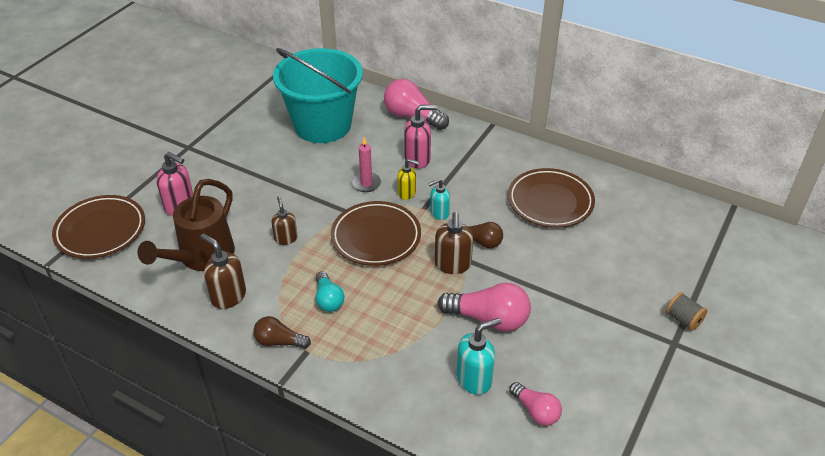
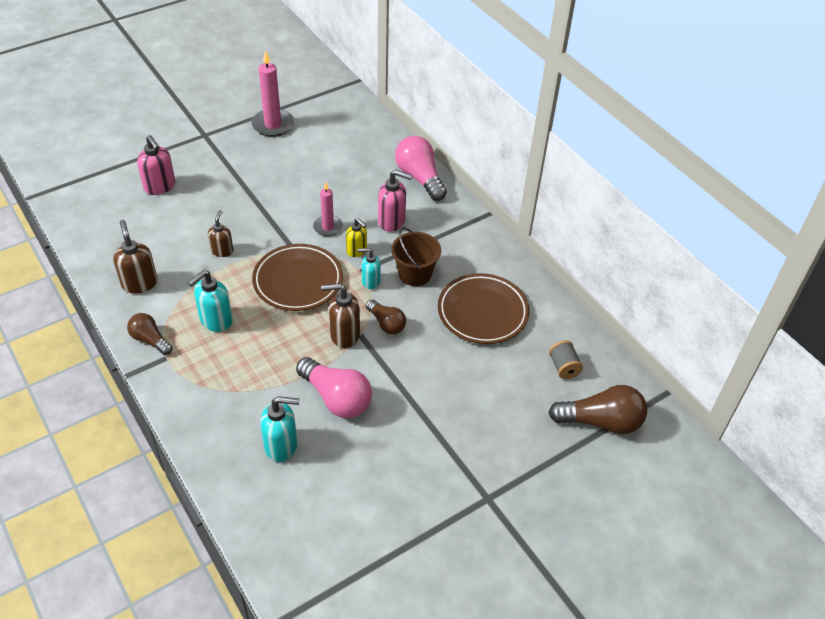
camera: 25 degrees right, 5 degrees up
brown plate [52,195,145,259] -> none
brown watering can [137,179,235,271] -> none
turquoise bucket [273,48,363,143] -> none
turquoise light bulb [316,271,344,312] -> turquoise soap dispenser [188,270,233,332]
brown soap dispenser [435,212,473,274] -> brown soap dispenser turned 60 degrees clockwise [321,283,360,348]
pink light bulb [509,382,562,426] -> none
grey spool [666,292,708,331] -> grey spool moved to [549,340,583,379]
none -> pink candle [251,50,294,137]
none -> brown bucket [391,227,441,286]
none -> brown light bulb [548,385,647,434]

